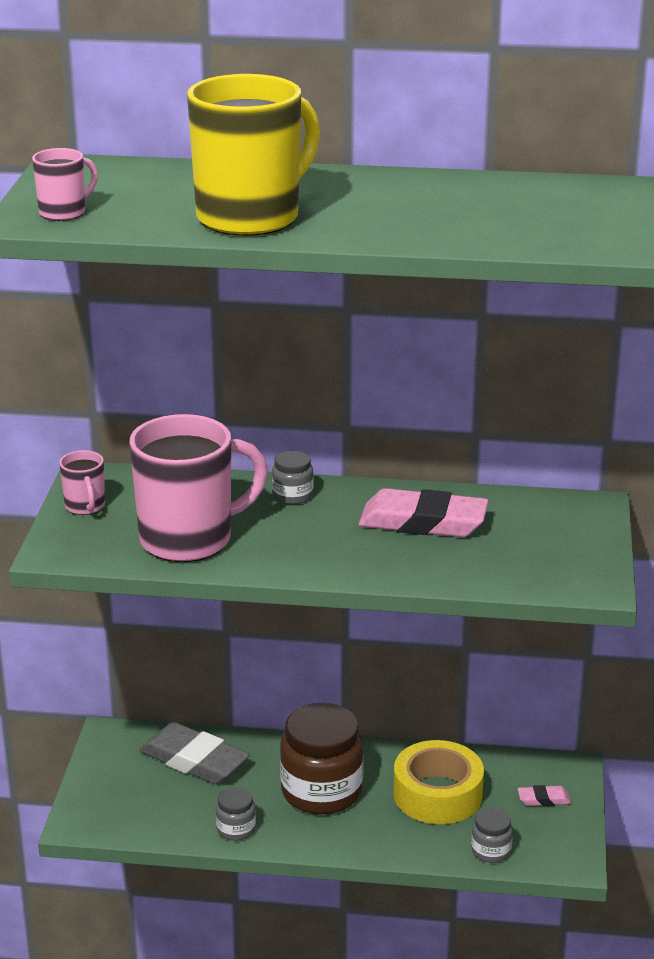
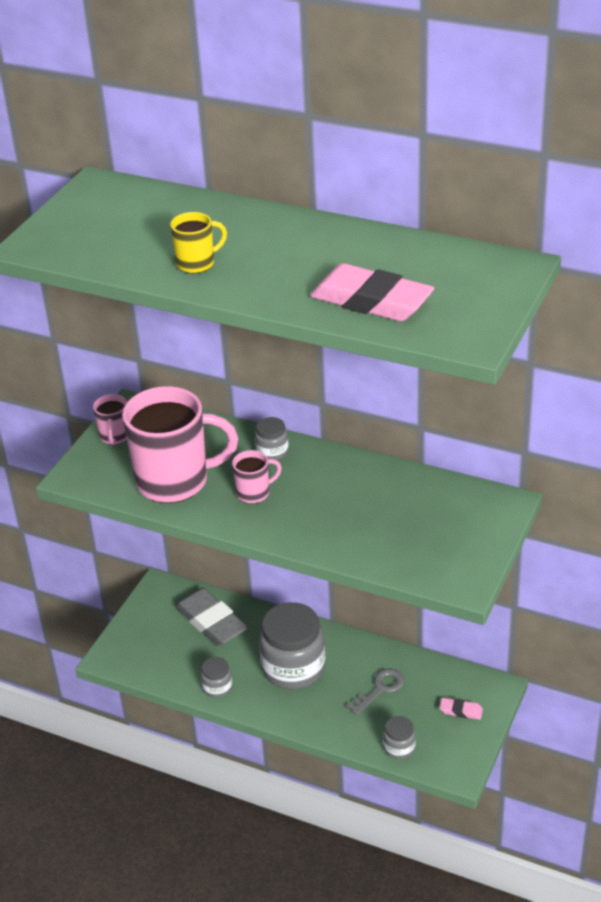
camera: 20 degrees right, 10 degrees up
pink mug [32,148,98,221] -> pink mug moved to [232,450,282,504]
yellow mug [187,74,320,236] -> yellow mug [170,212,227,273], size x0.46
brown jar [280,703,364,815] -> grey jar [259,602,325,690]
pink eraser [359,488,489,537] -> pink eraser moved to [310,263,434,321]
yellow tape [393,740,484,824] -> grey key [346,668,404,715]

